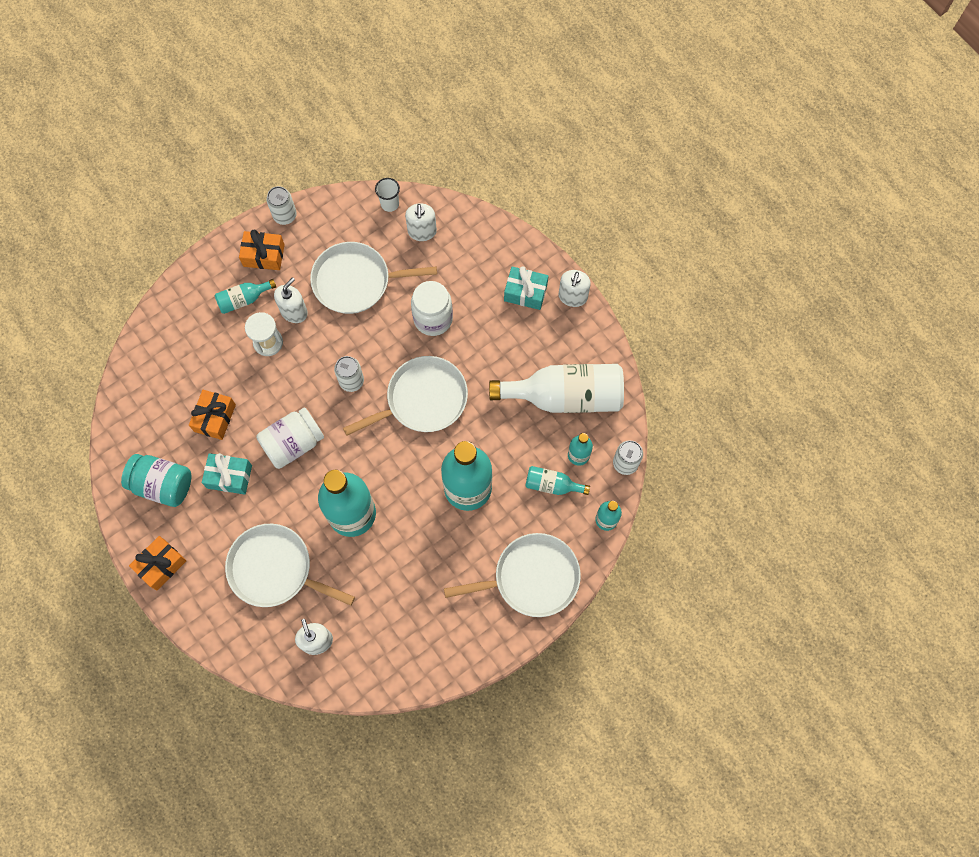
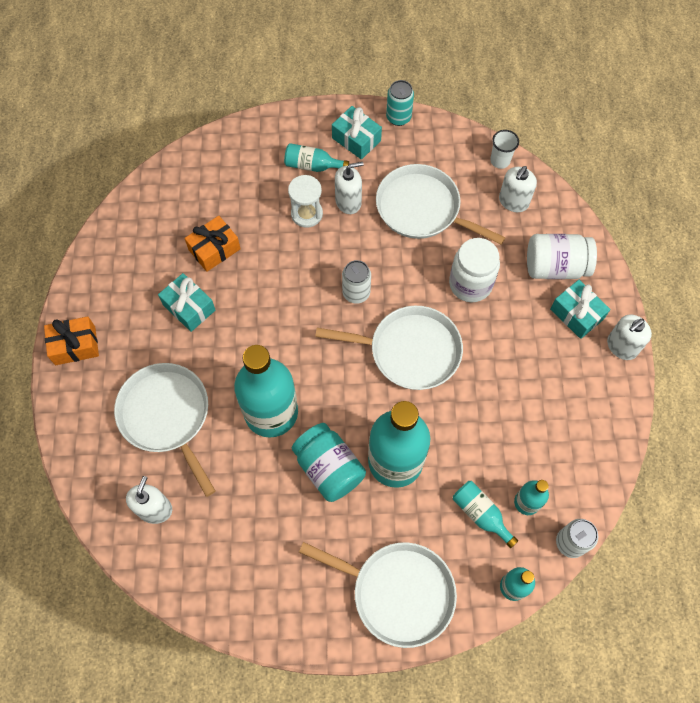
camera: 35 degrees right, 5 degrees down
turquoise jar [121,454,191,507] -> turquoise jar moved to [292,423,366,502]
orange gift [239,230,285,270] -> turquoise gift [332,106,382,160]
white jar [256,408,324,469] -> white jar moved to [527,234,597,279]
white can [267,186,297,225] -> turquoise can [386,80,414,126]
white bottle [489,364,624,413] -> none

